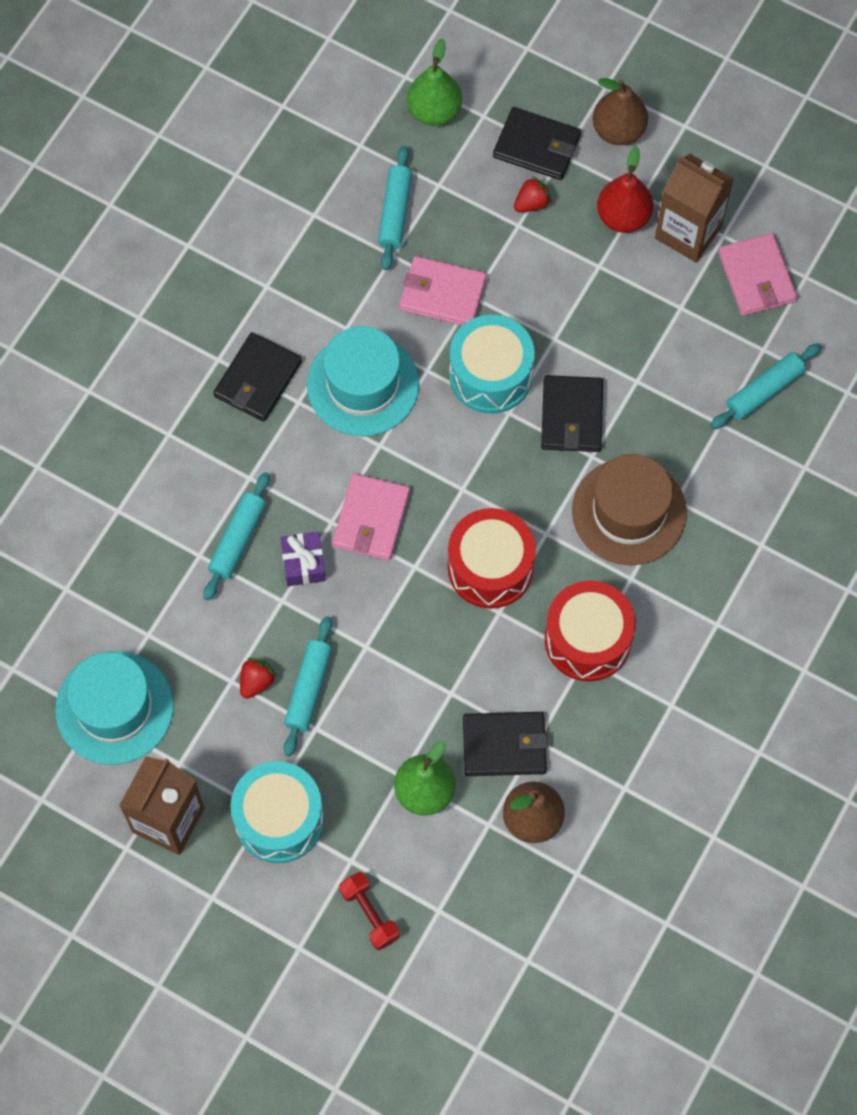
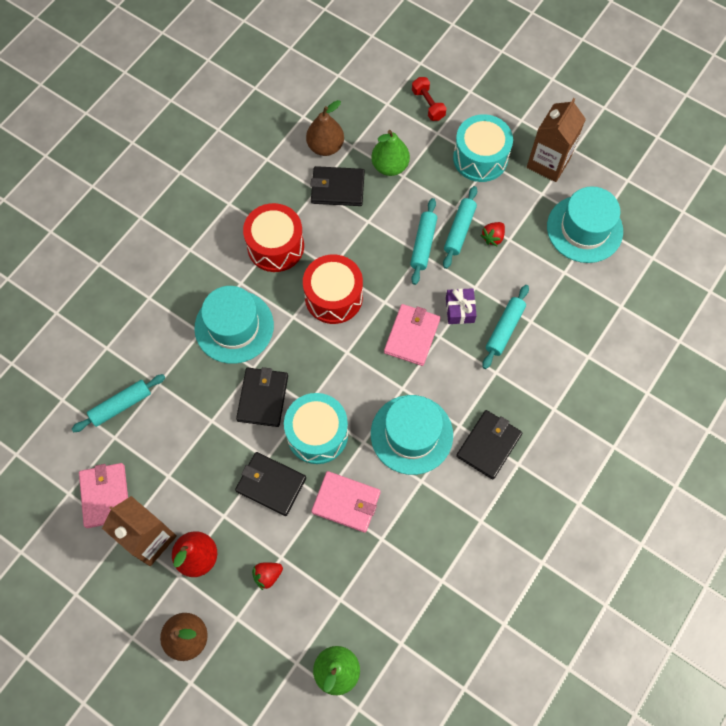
camera: 175 degrees left, 0 degrees up
turquoise rolling pin [378,146,412,270] -> turquoise rolling pin moved to [410,198,437,285]
black wallet [493,107,581,180] -> black wallet moved to [235,452,306,516]
brown hat [572,454,687,565] -> turquoise hat [194,286,274,364]

